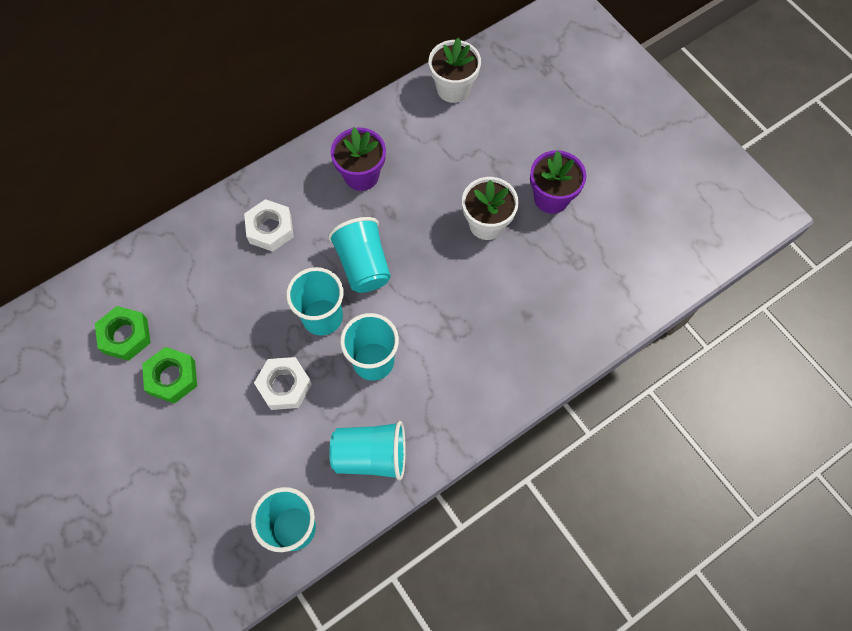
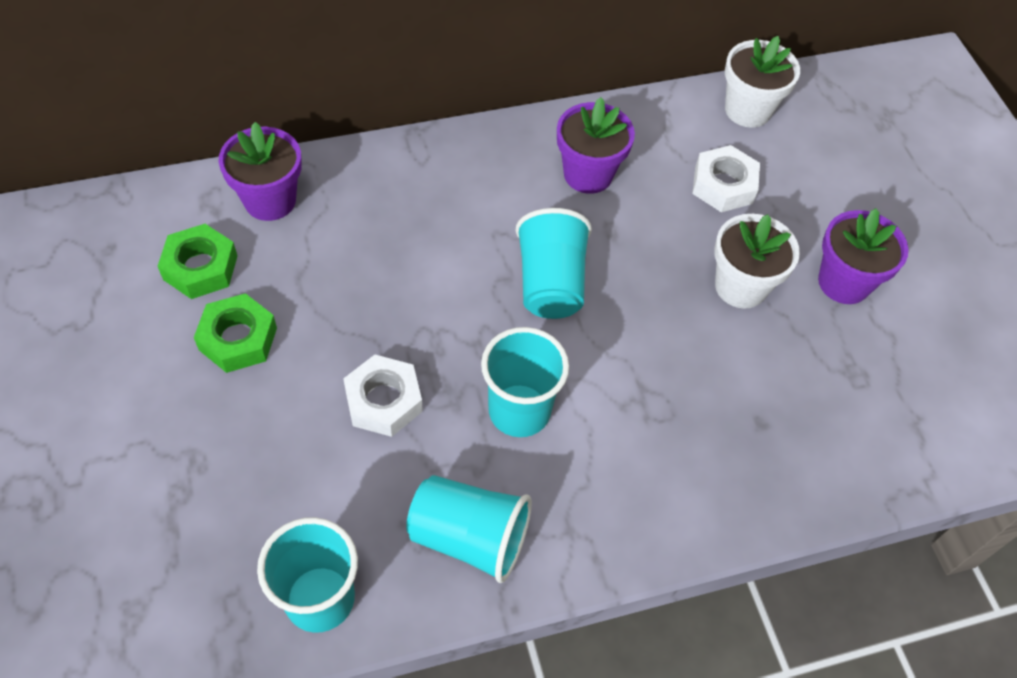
camera: 15 degrees right, 10 degrees down
white nut [244,199,294,252] -> white nut moved to [692,145,760,212]
turquoise cup [286,267,344,335] -> none
none -> purple flower pot [219,122,302,221]

